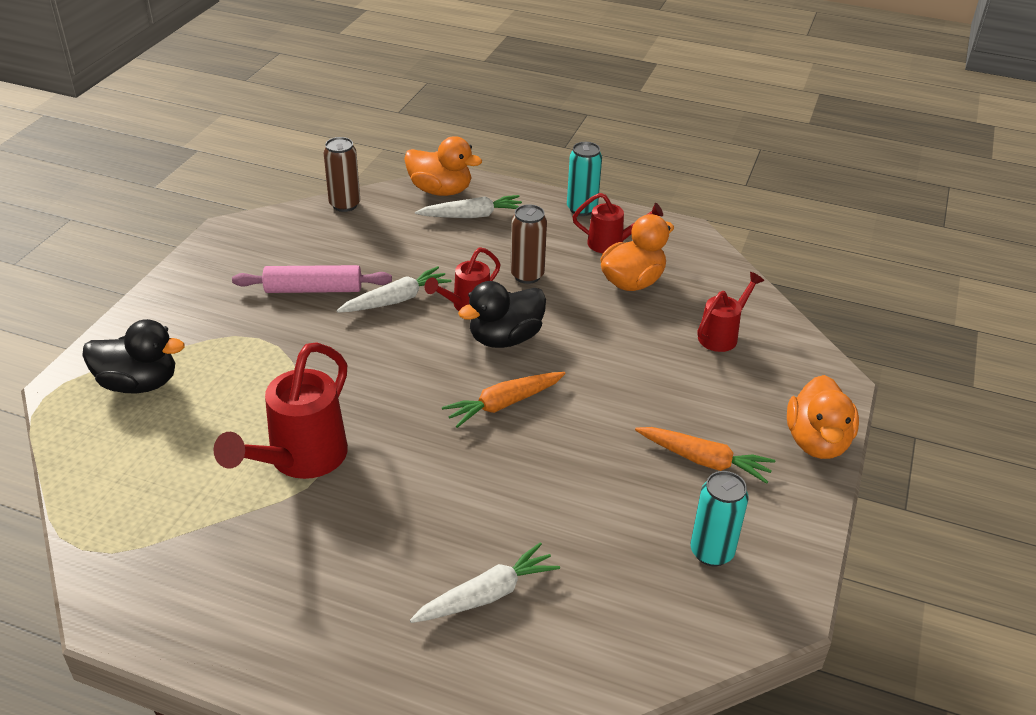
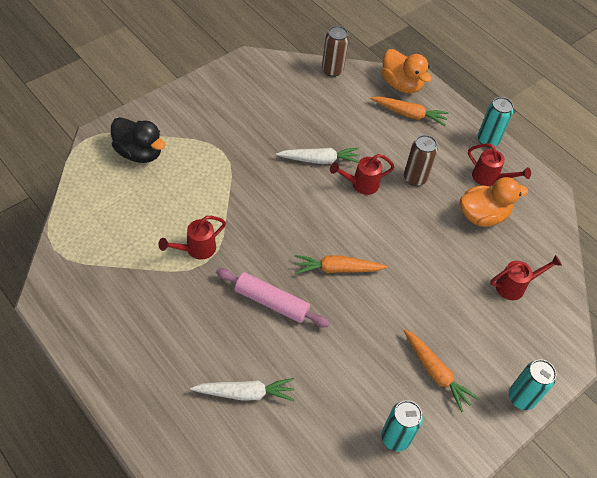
camera: 25 degrees right, 15 degrees up
red watering can [214,342,348,479] -> red watering can [158,216,226,260], size x0.59
pink rolling pin [232,265,392,293] -> pink rolling pin moved to [216,268,330,327]
white carrot [415,195,522,218] -> orange carrot [370,96,449,126]
black duck [458,281,546,348] -> none
orange duck [787,375,859,459] -> turquoise can [509,359,556,410]

